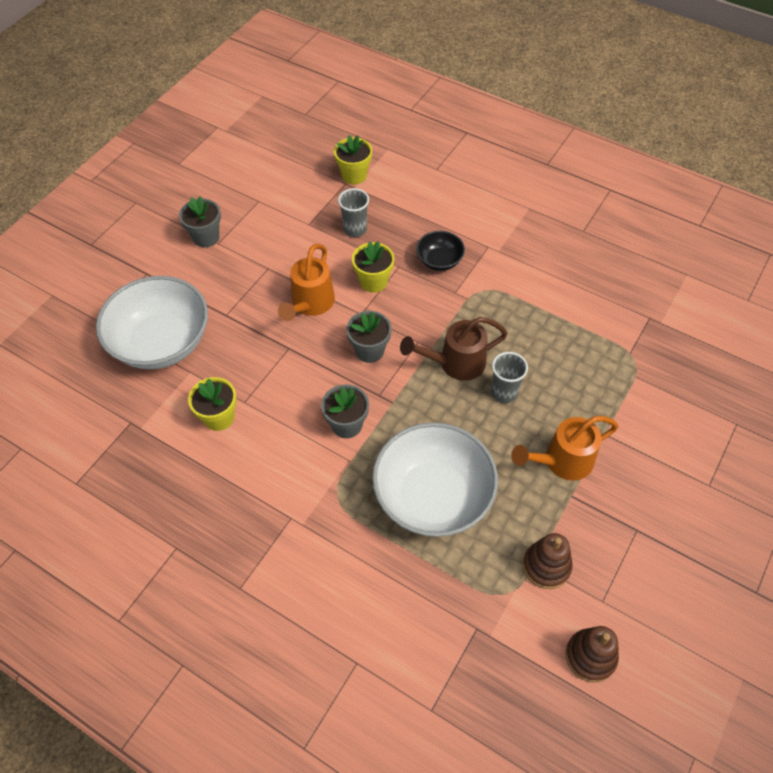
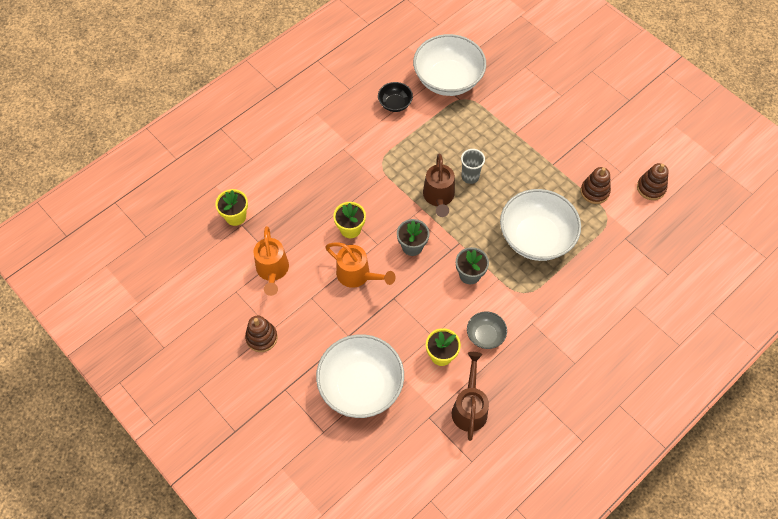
camera: 75 degrees left, 5 degrees up
grey flower pot [179,196,221,247] -> brown stacking toy [245,315,278,352]
grey cup [338,188,369,237] -> none
black bowl [416,231,465,271] -> black bowl moved to [378,82,413,112]
orange watering can [511,416,618,481] -> orange watering can moved to [254,226,289,296]
none -> white bowl [413,34,486,96]
none -> brown watering can [452,352,489,441]
none -> grey bowl [467,312,507,349]

